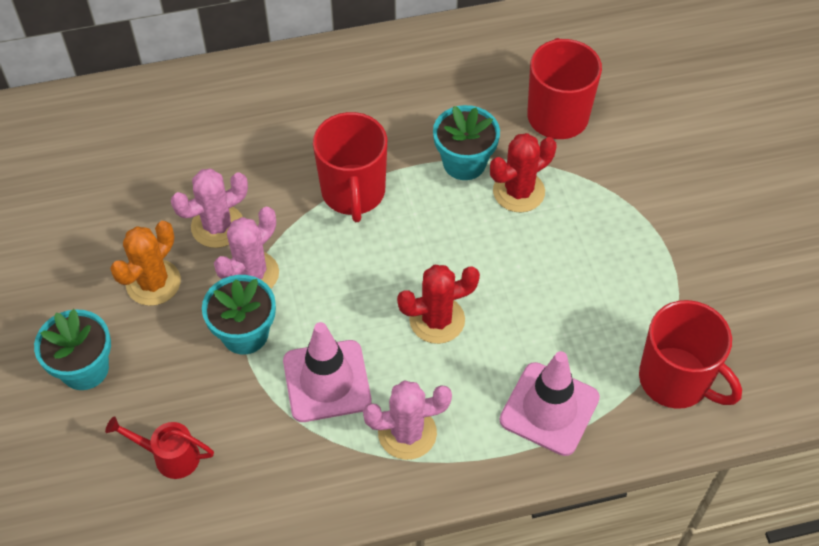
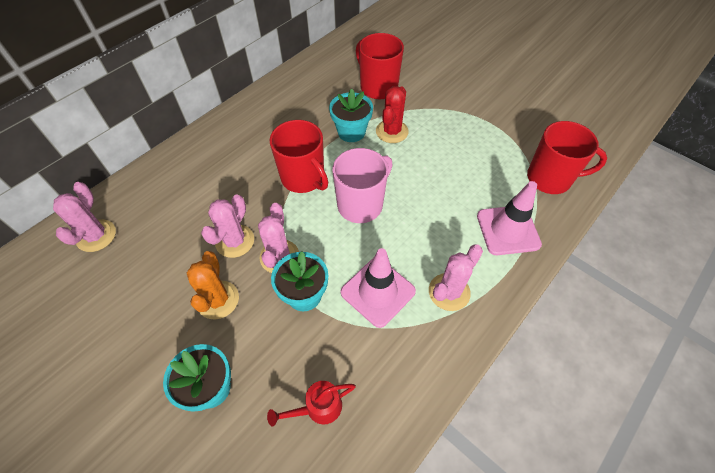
camera: 35 degrees left, 0 degrees up
red cactus [397,265,480,344] -> none
none -> pink cactus [53,182,116,252]
none -> pink mug [332,148,393,223]

